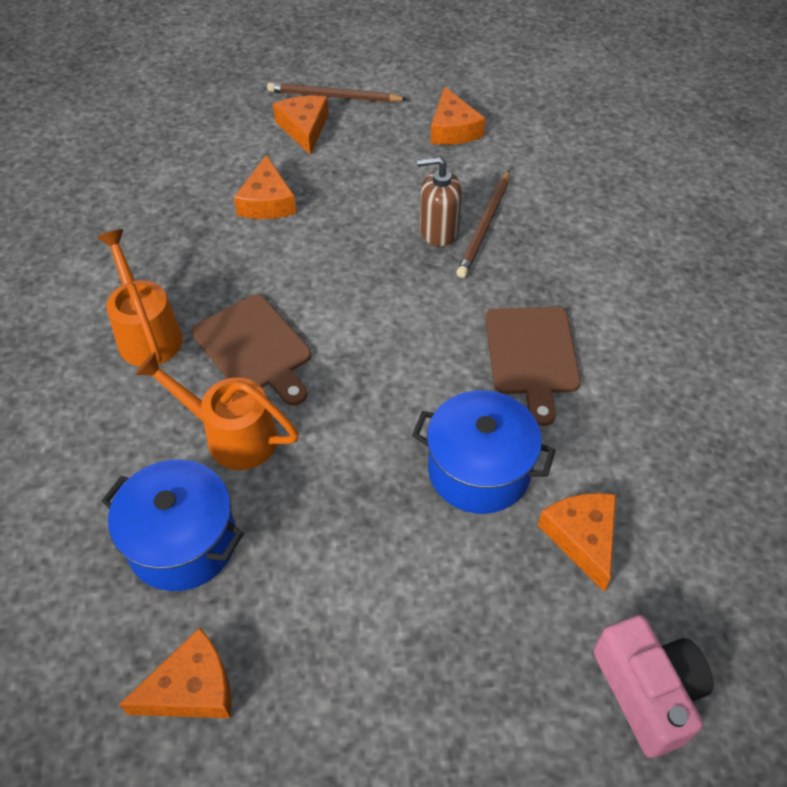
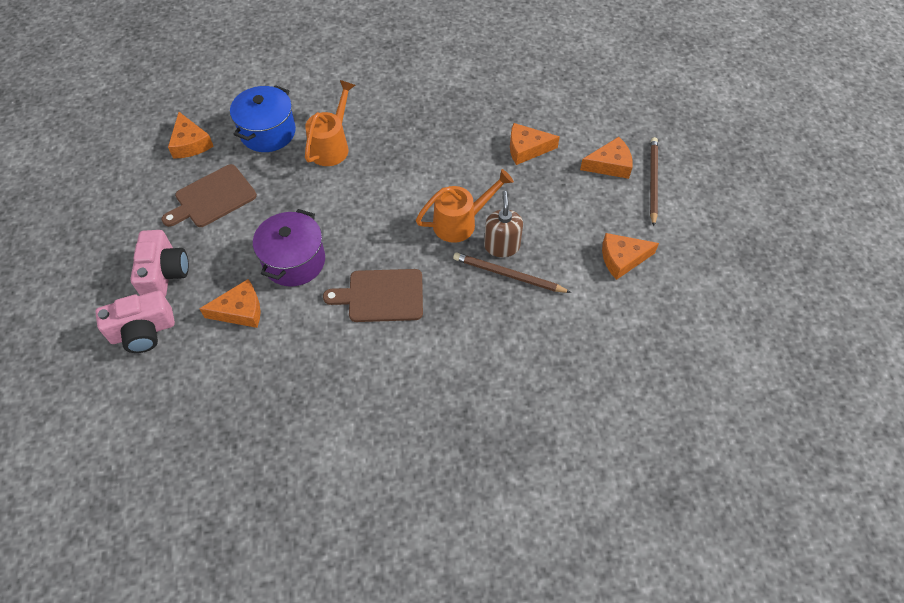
camera: 90 degrees right, 5 degrees up
orange watering can [97,229,183,367] -> orange watering can moved to [416,169,514,243]
brown cutting board [192,294,311,406] -> brown cutting board moved to [161,164,257,227]
blue pot [412,390,556,514] -> purple pot [253,209,325,287]
none -> pink camera [130,230,189,297]

